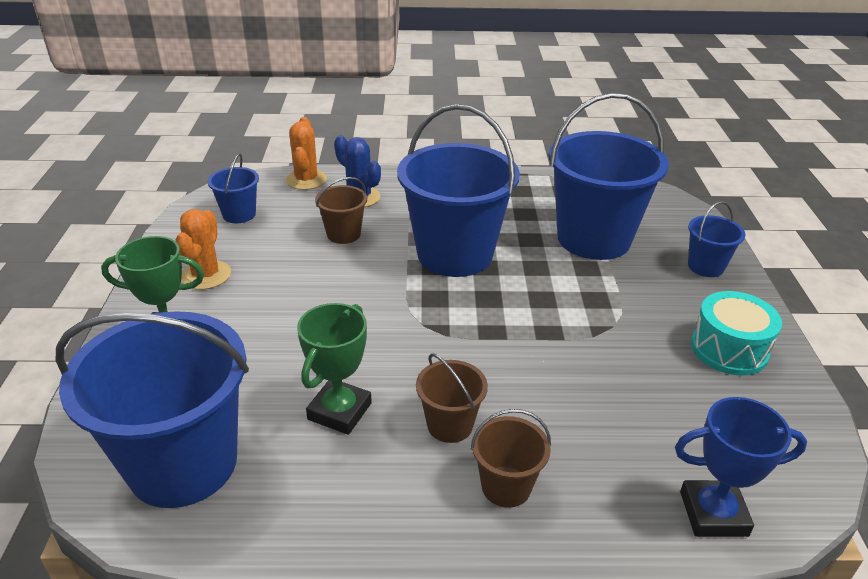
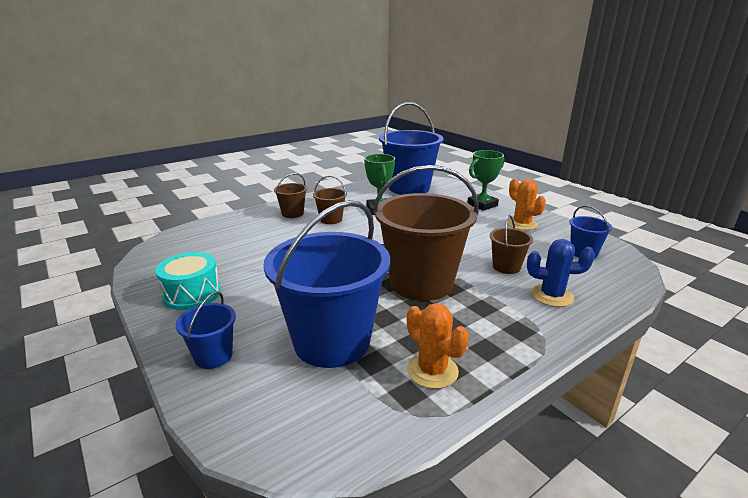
camera: 145 degrees right, 10 degrees down
orange cactus [286,117,327,190] -> orange cactus moved to [407,303,469,389]
blue bucket [397,104,520,277] -> brown bucket [373,165,479,301]
blue trophy [675,397,807,537] -> none

